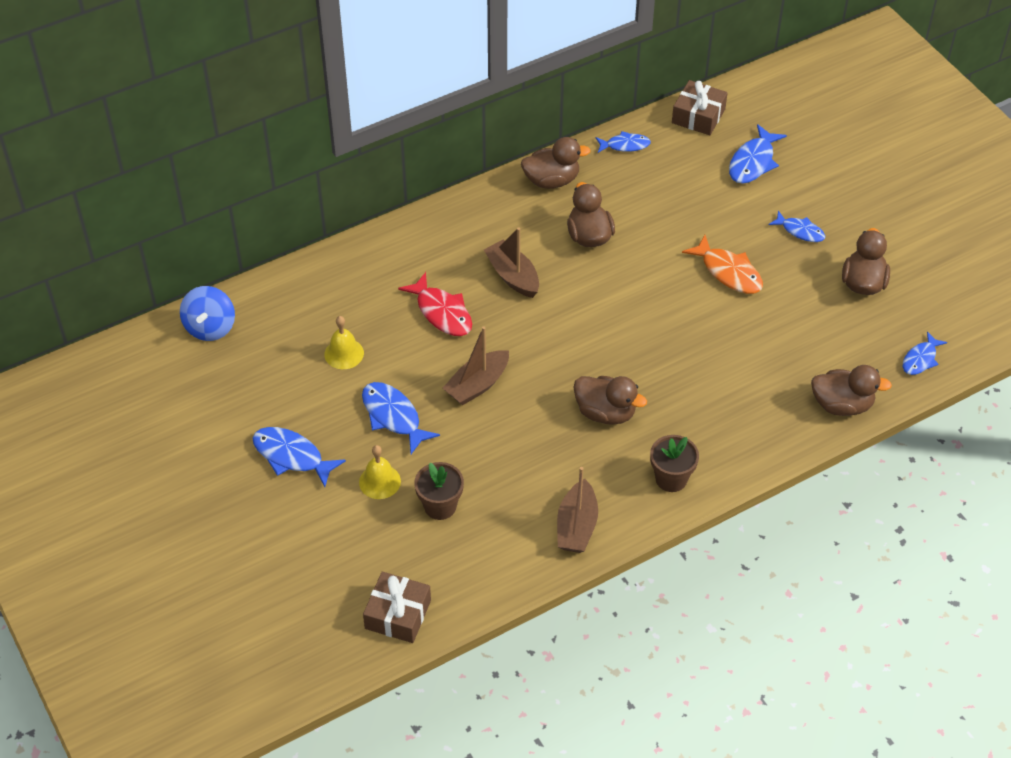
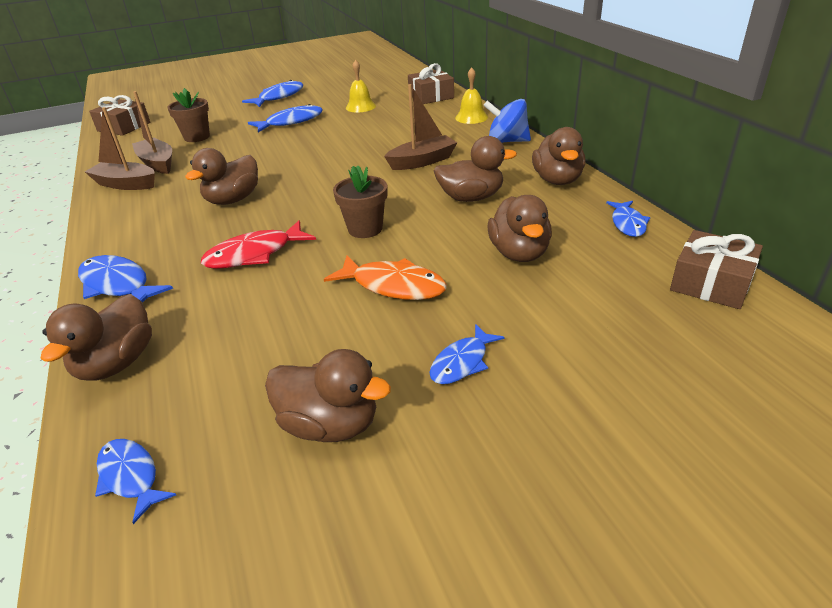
camera: 100 degrees right, 15 degrees down
blue spinning top [180,286,235,341] -> blue spinning top moved to [483,99,531,143]
yellow bell [359,445,401,499] -> yellow bell moved to [455,67,488,124]
red fish [398,272,472,336] -> red fish moved to [201,220,316,269]
brown boat [443,326,509,405] -> brown boat moved to [132,91,172,174]
brown flower pot [650,435,699,492] -> brown flower pot moved to [333,165,388,238]
orange fish [682,235,763,294] -> orange fish turned 120 degrees counterclockwise [324,255,447,300]
blue fish [729,124,787,184] -> blue fish moved to [78,255,173,303]
none -> brown gift [408,63,454,104]
none -> brown duck [487,195,552,262]

